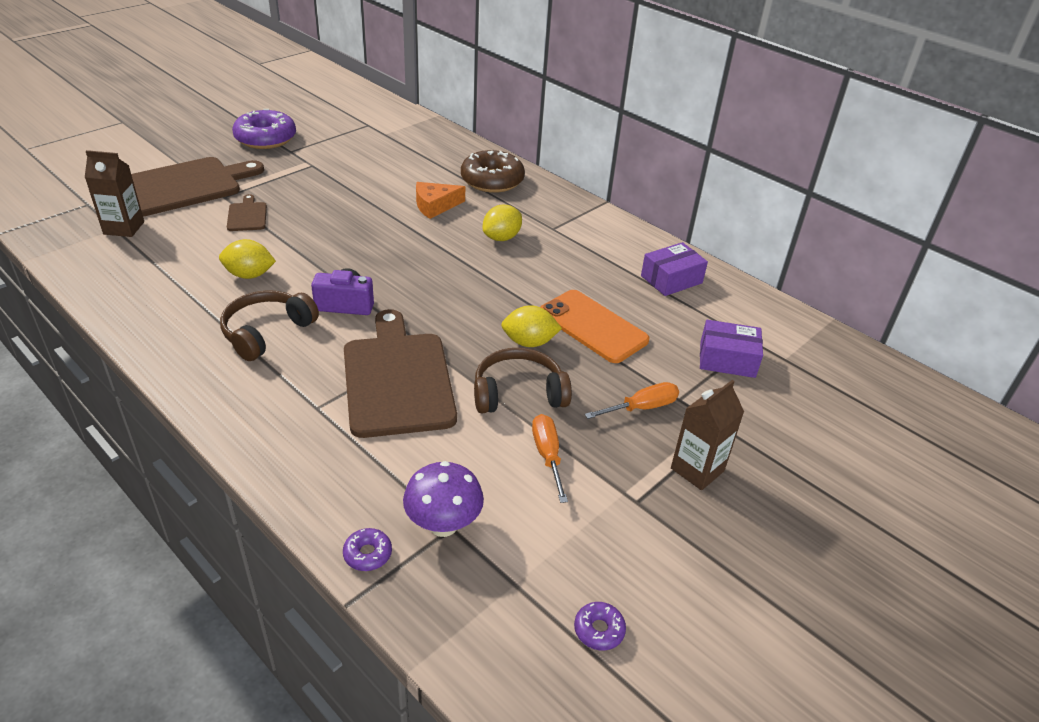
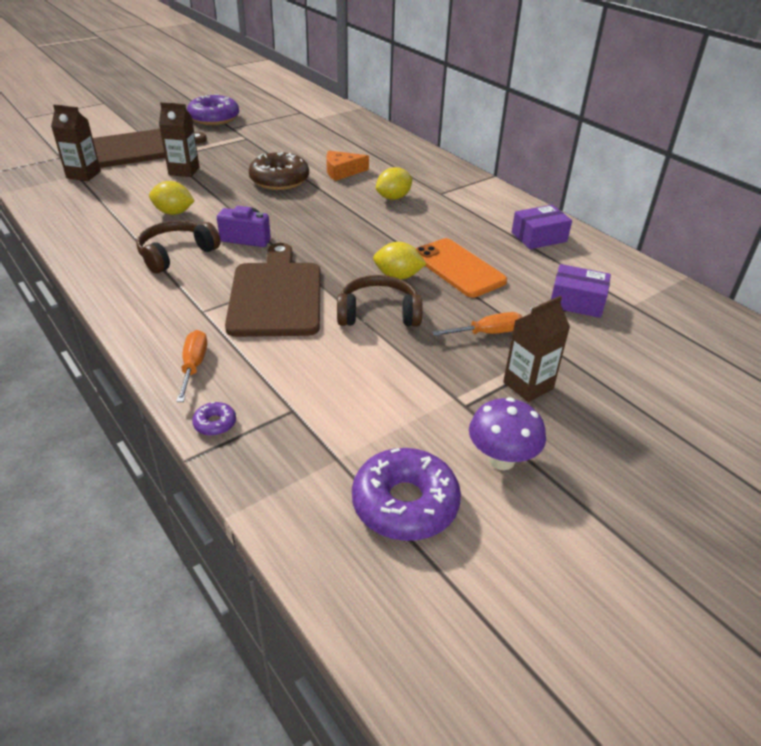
camera: 10 degrees right, 0 degrees up
brown cutting board [227,194,267,231] -> brown carton [159,102,199,177]
purple mushroom [403,461,484,537] -> purple mushroom moved to [469,397,546,470]
brown donut [461,150,525,193] -> brown donut moved to [249,152,309,190]
orange screwdriver [532,414,568,503] -> orange screwdriver moved to [176,330,207,402]
purple donut [574,602,626,651] -> purple donut [352,448,461,541], size x2.26

